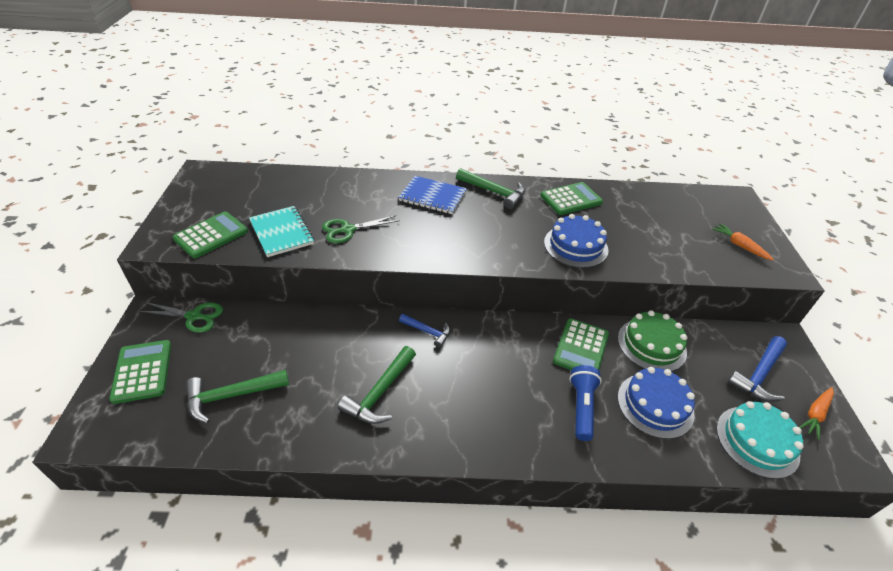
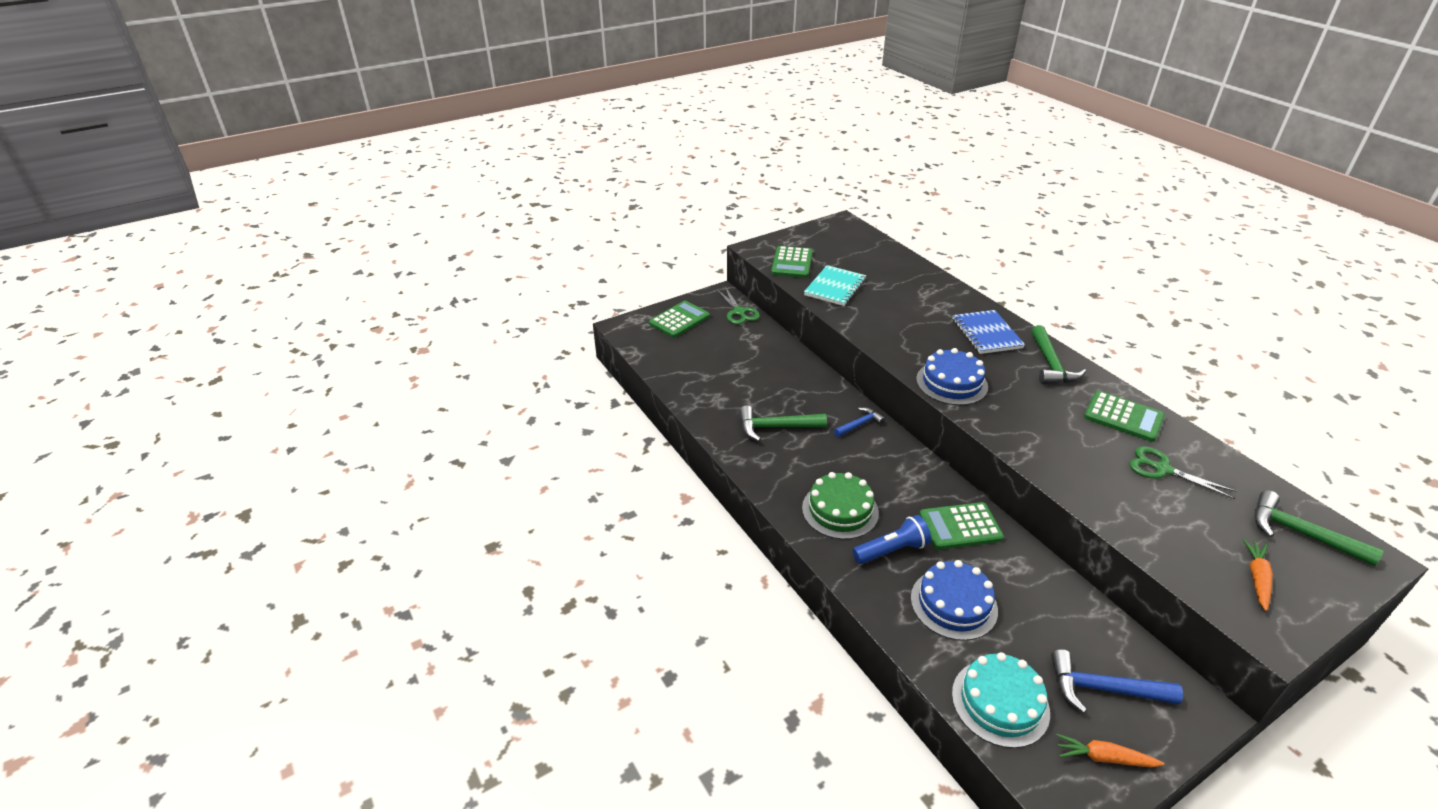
camera: 60 degrees right, 5 degrees down
green calculator [173,212,248,258] -> green calculator turned 90 degrees clockwise [771,246,813,278]
green hammer [186,370,289,423] -> green hammer moved to [1254,490,1384,566]
green scissors [322,215,400,243] -> green scissors moved to [1129,446,1237,499]
blue hammer [399,314,450,348] -> blue hammer turned 120 degrees counterclockwise [834,407,885,437]
blue cake [544,214,608,268] -> blue cake moved to [916,348,988,405]
green cake [618,310,688,371] -> green cake moved to [802,472,879,539]

